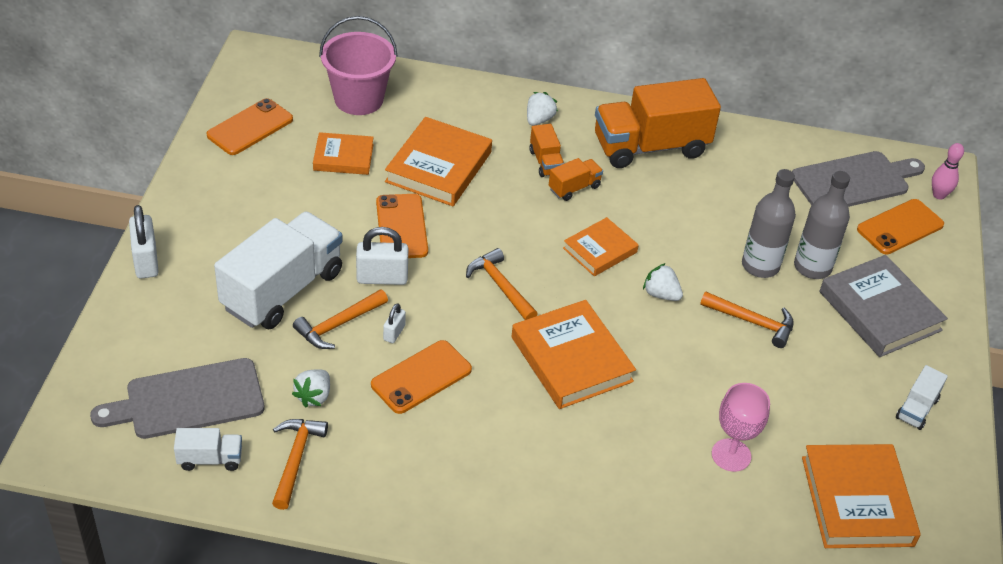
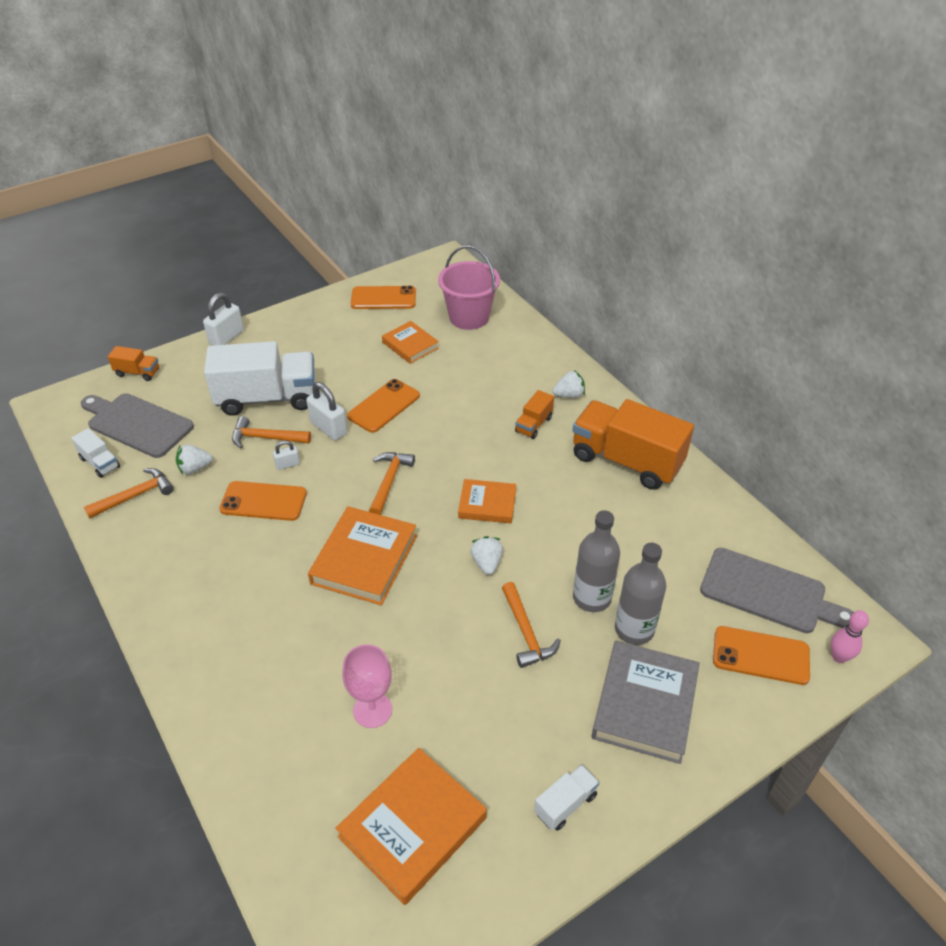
camera: 50 degrees right, 0 degrees up
orange book [385,117,492,206] -> none
orange truck [549,158,603,201] -> orange truck moved to [108,346,159,381]
white truck [896,365,948,430] -> white truck turned 150 degrees clockwise [534,764,599,831]

